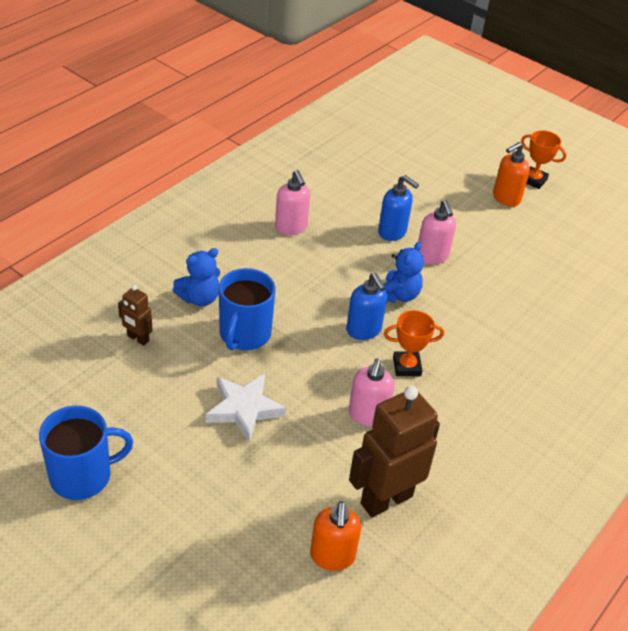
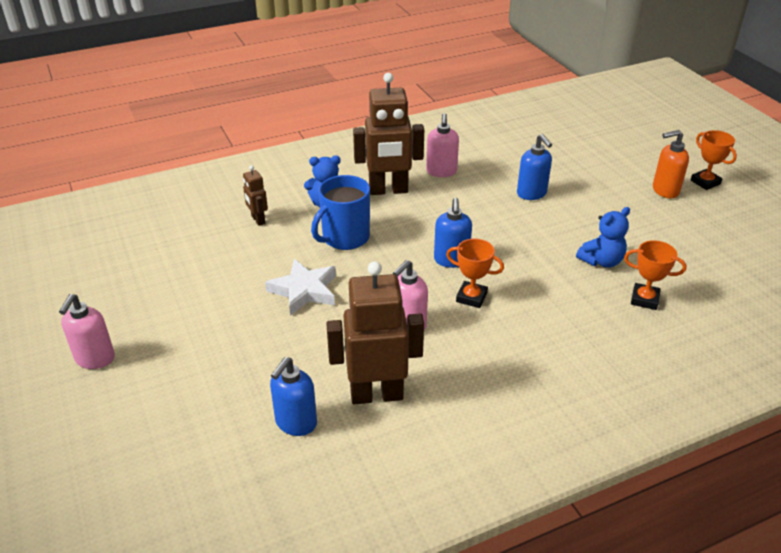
camera: 30 degrees right, 5 degrees down
blue mug [39,406,133,500] -> none
orange soap dispenser [310,501,361,571] -> blue soap dispenser [270,357,317,436]
blue teddy bear [383,241,424,303] -> blue teddy bear moved to [576,207,630,268]
pink soap dispenser [418,200,456,264] -> pink soap dispenser moved to [59,294,115,369]
none -> brown robot [353,73,424,195]
none -> orange trophy [624,240,687,310]

